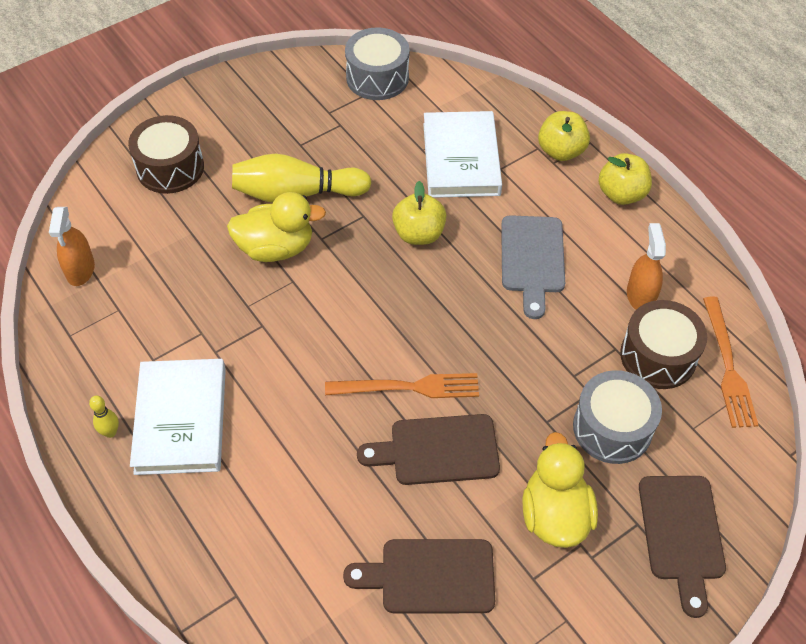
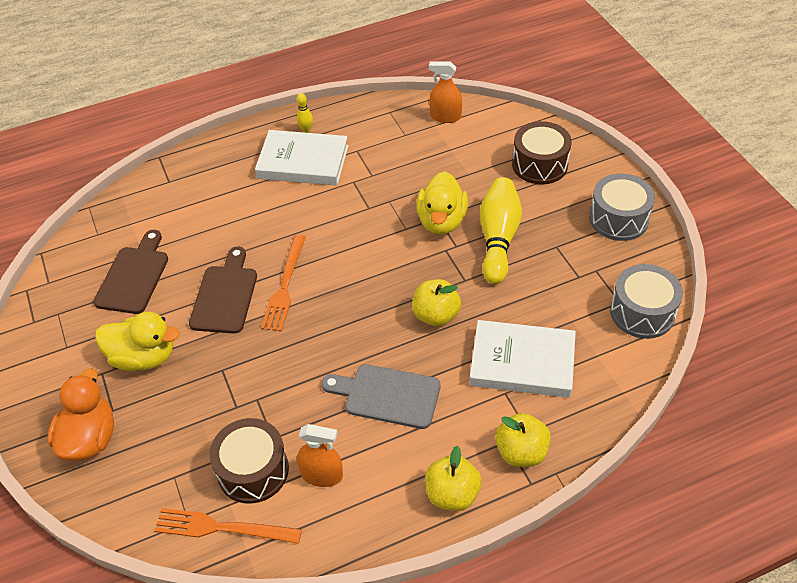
camera: 105 degrees right, 5 degrees down
grey drum [573,370,662,464] -> grey drum moved to [589,173,655,241]
brown cutting board [639,476,726,618] -> orange duck [47,368,114,461]

